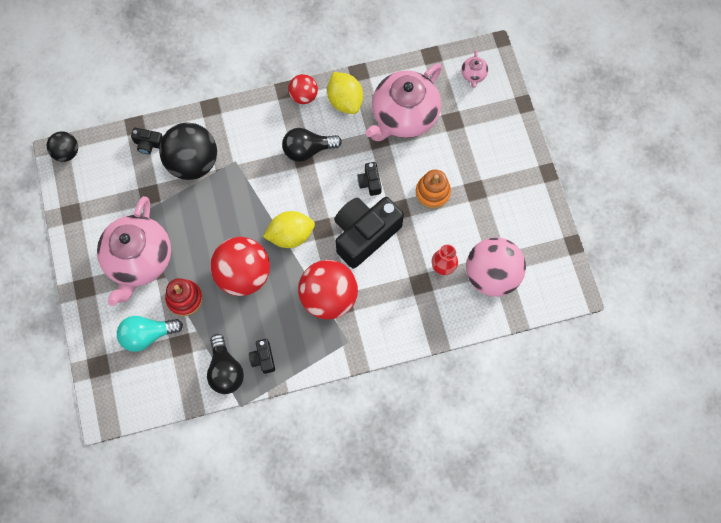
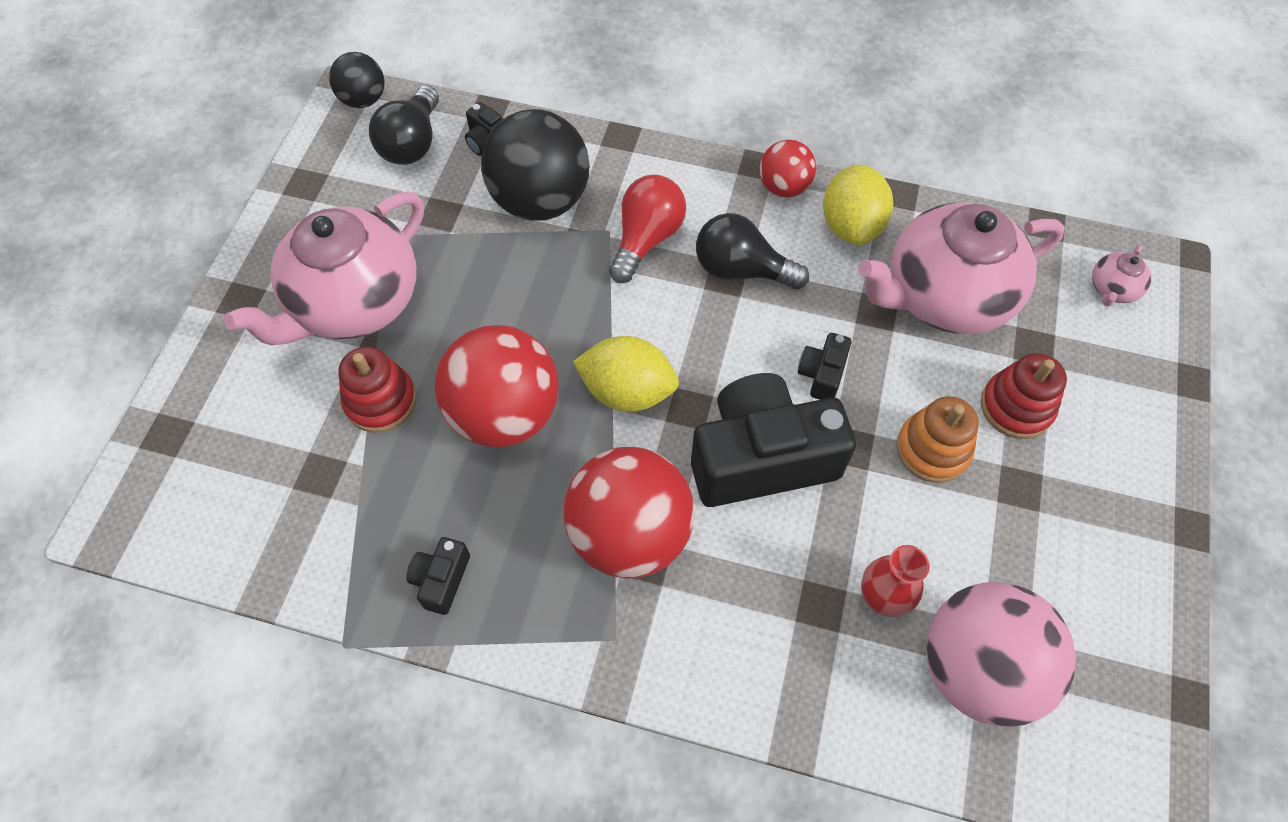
camera: 30 degrees right, 10 degrees down
turquoise light bulb [117,316,183,352] -> none
black light bulb [207,334,244,394] -> black light bulb moved to [369,85,439,165]
none -> red light bulb [609,175,686,283]
none -> red stacking toy [981,353,1067,439]

